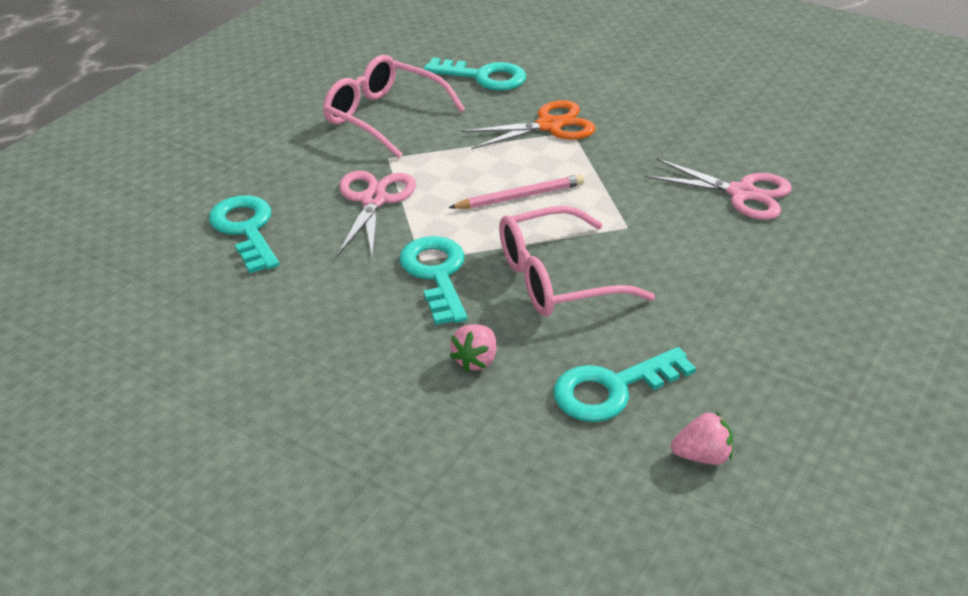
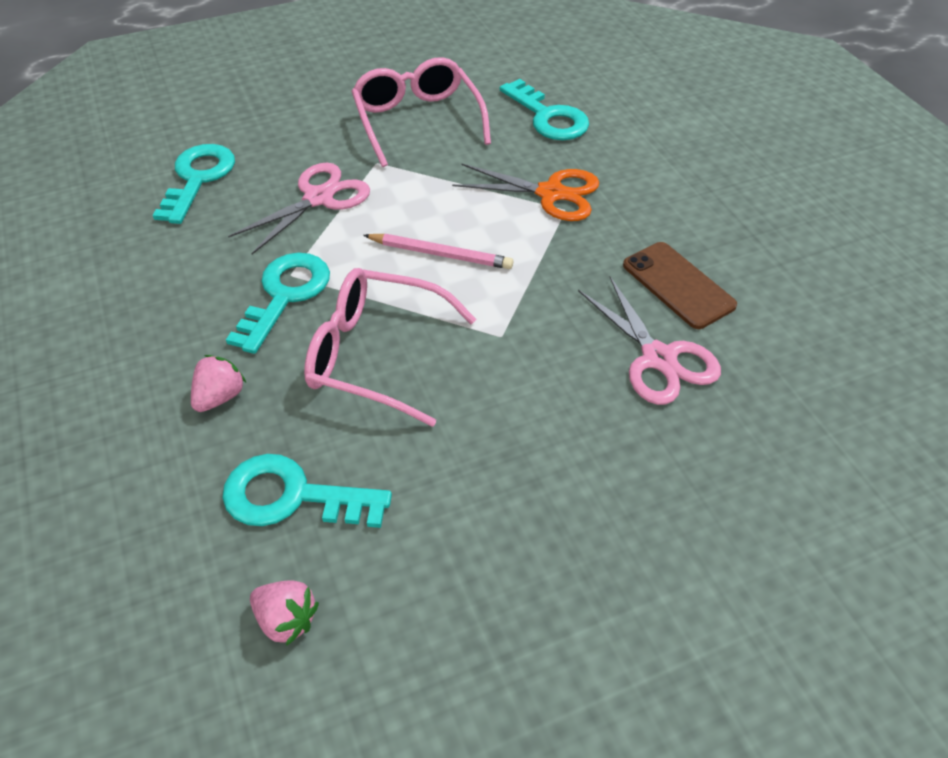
camera: 35 degrees right, 10 degrees up
pink strawberry [450,324,496,372] -> pink strawberry turned 150 degrees clockwise [191,355,246,412]
none -> brown phone [623,242,737,329]

